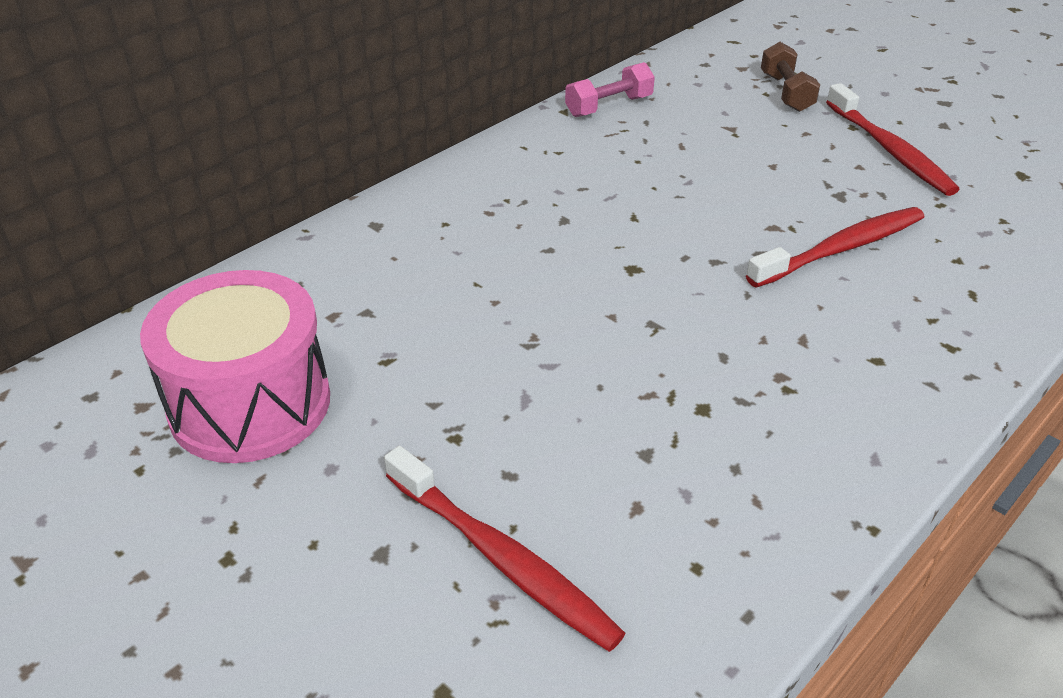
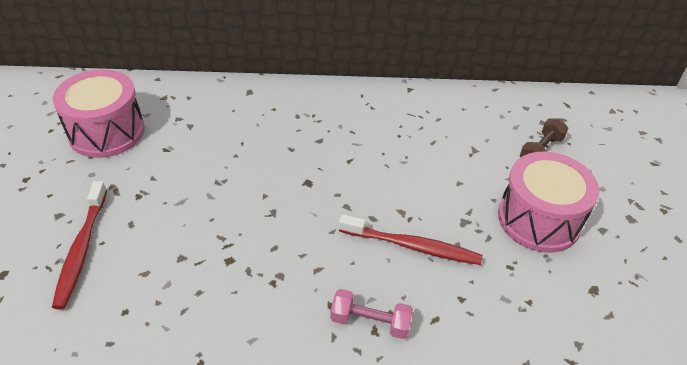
camera: 45 degrees right, 5 degrees up
pink dumbbell [565,62,655,117] -> pink dumbbell moved to [330,289,413,339]
red toothbrush [826,83,960,196] -> pink drum [498,152,599,253]

